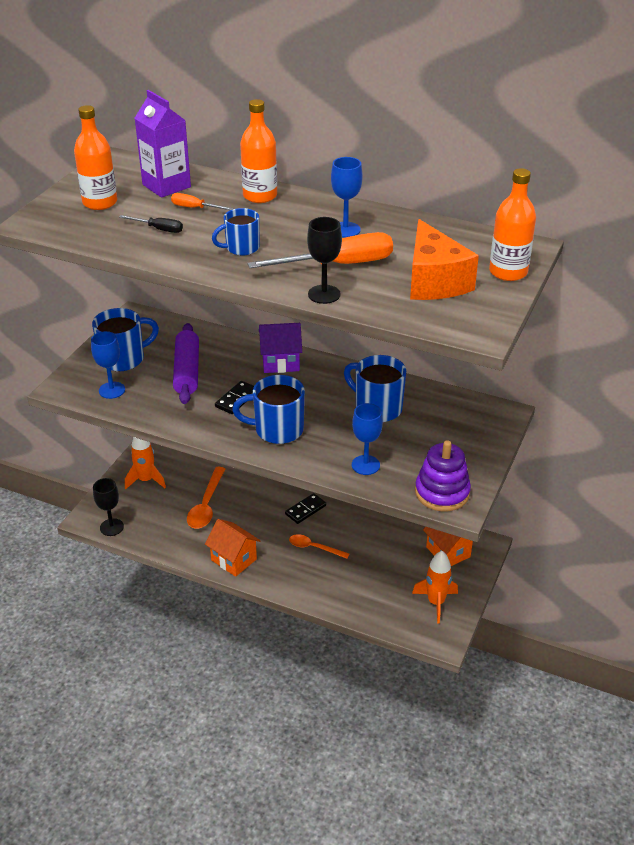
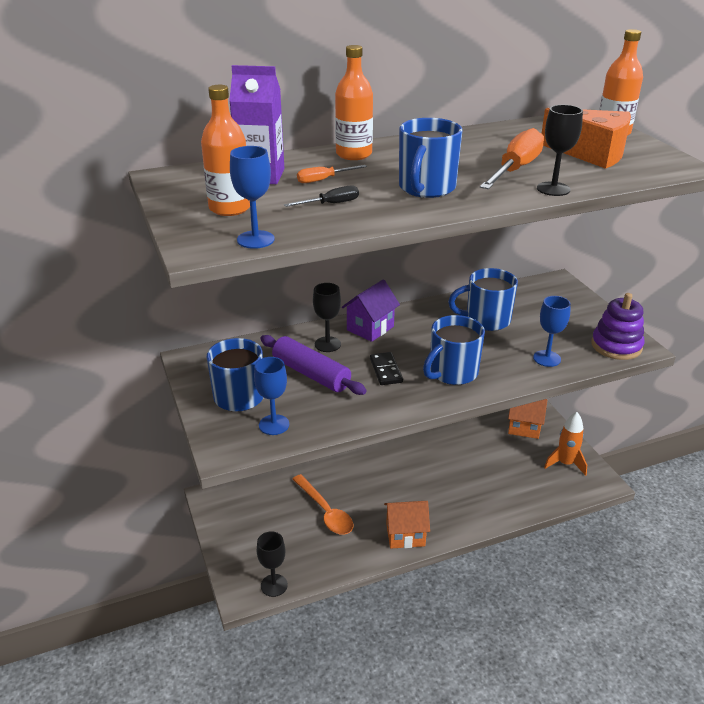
camera: 45 degrees left, 5 degrees down
orange rocket [125,437,166,490] -> none
blue mug [212,208,259,256] -> blue mug [399,118,463,198], size x1.61
black domino [285,493,326,524] -> none
orange spoon [289,534,349,559] -> none
blue goblet [331,157,363,238] -> blue goblet moved to [230,146,275,249]
none -> black goblet [313,283,341,352]

